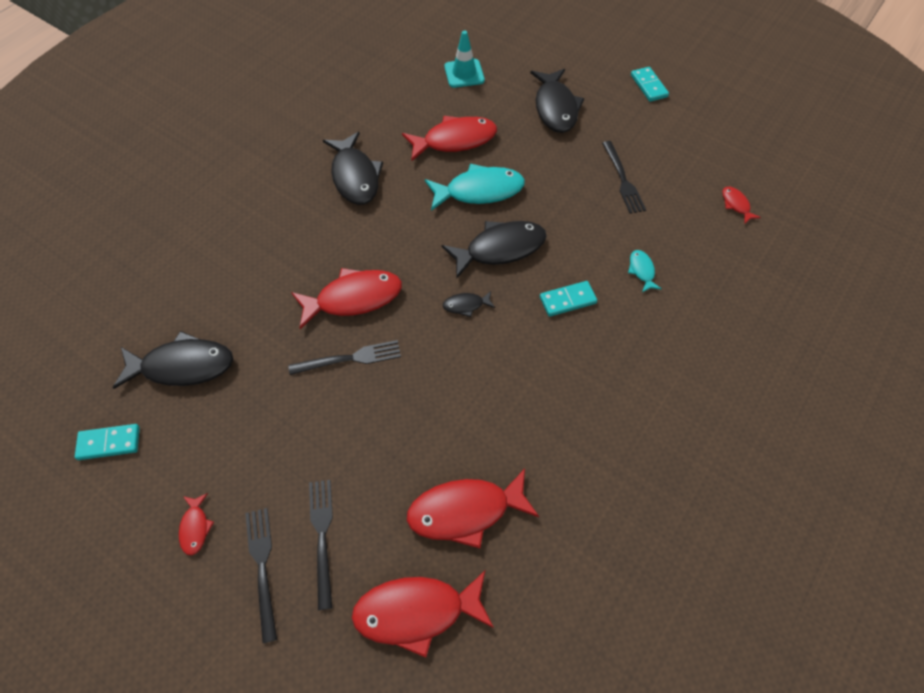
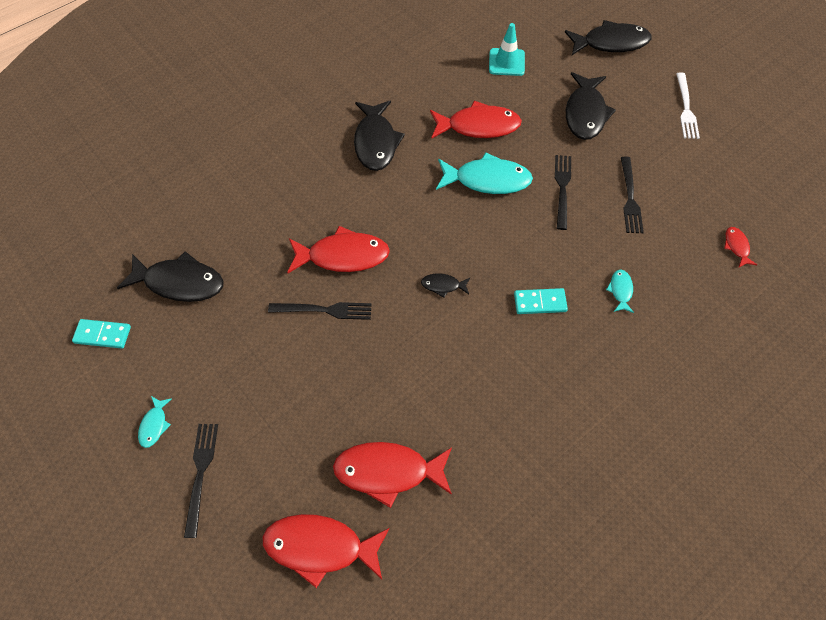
camera: 15 degrees right, 0 degrees up
red fish [179,493,214,556] -> turquoise fish [138,396,172,448]
black fork [309,480,333,610] -> black fork moved to [555,155,571,230]
black fish [442,221,547,279] -> black fish moved to [565,20,651,55]
turquoise domino [631,67,669,102] -> white fork [676,73,700,139]

